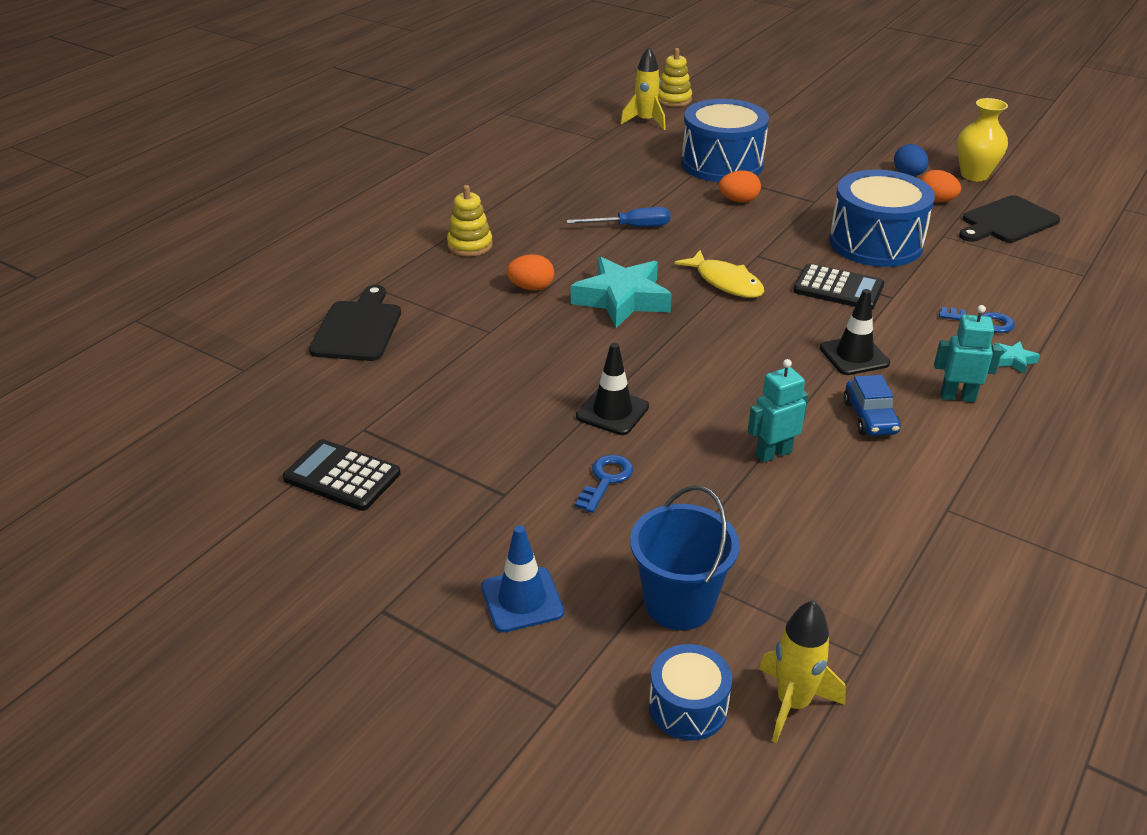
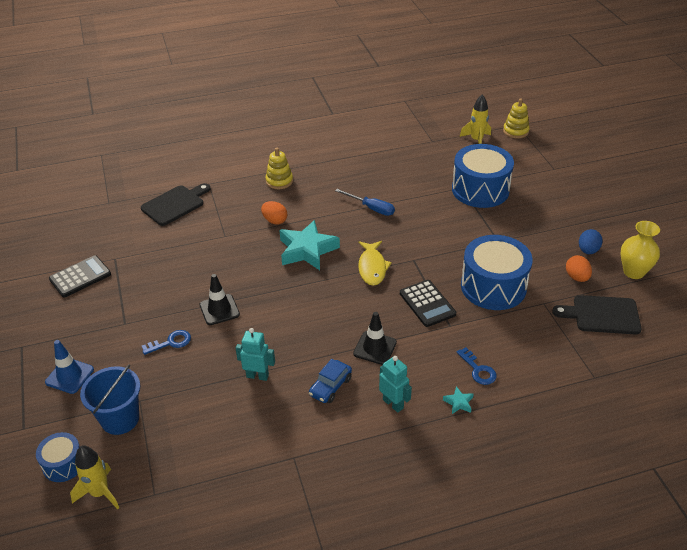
camera: 40 degrees right, 5 degrees up
black calculator [283,439,401,511] -> black calculator turned 75 degrees clockwise [49,255,111,297]
orange egg [719,170,761,203] -> none

